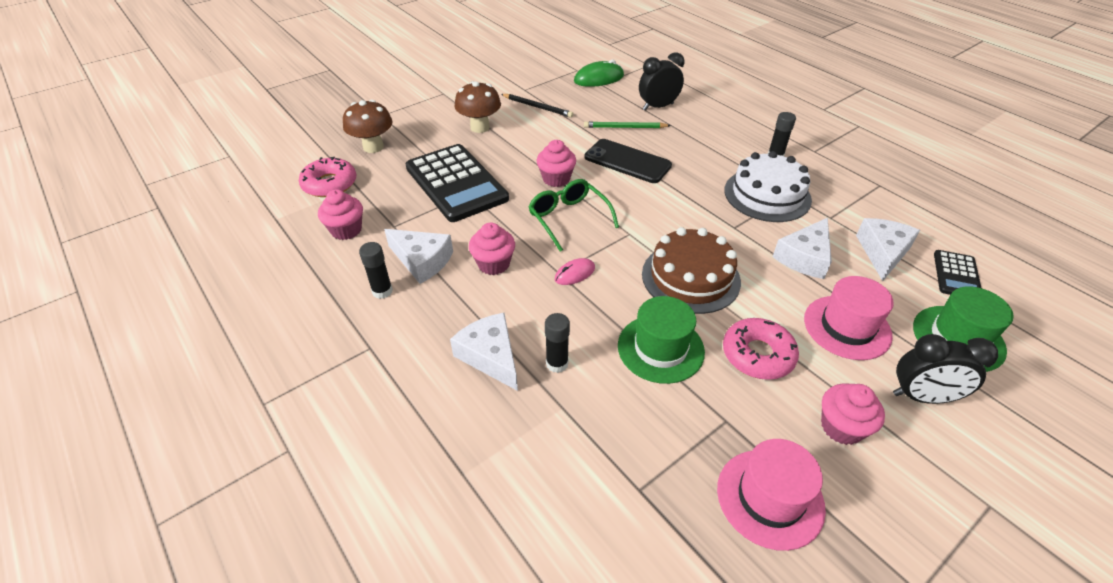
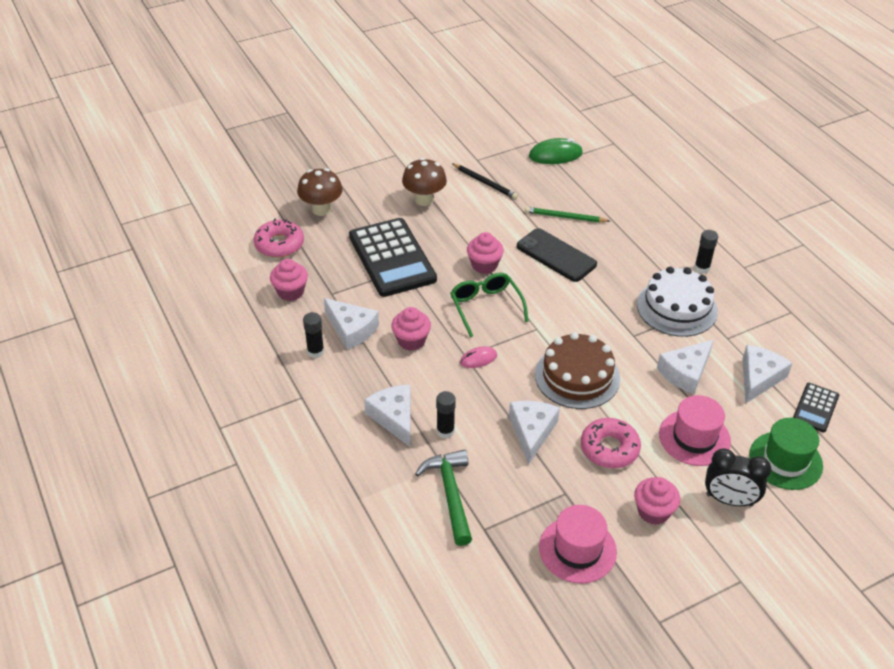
camera: 10 degrees right, 0 degrees up
green hat [618,296,705,384] -> white cheese [509,401,560,465]
black clock [639,52,684,111] -> none
none -> green hammer [415,450,472,546]

